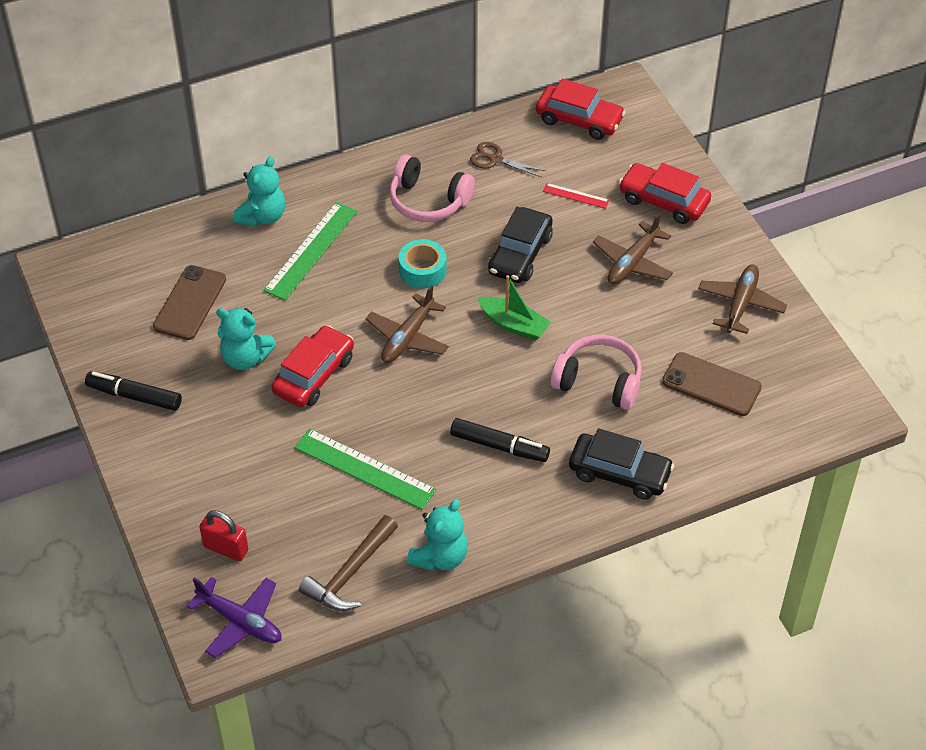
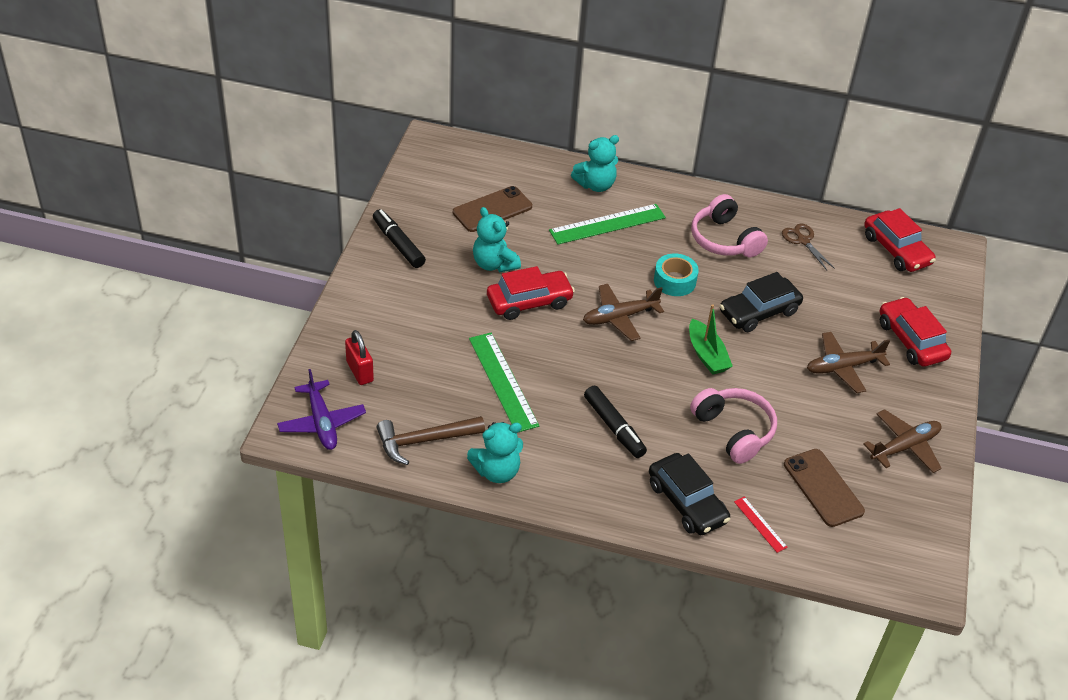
camera: 35 degrees right, 5 degrees down
red ruler [543,183,610,209] -> red ruler moved to [734,497,788,553]

